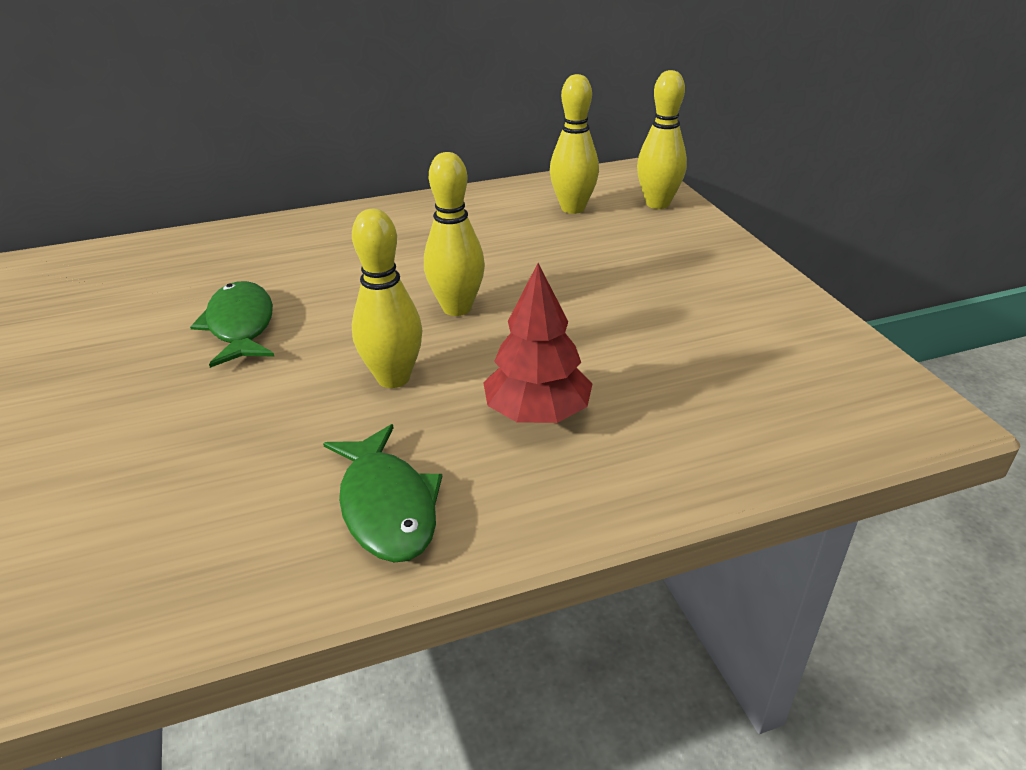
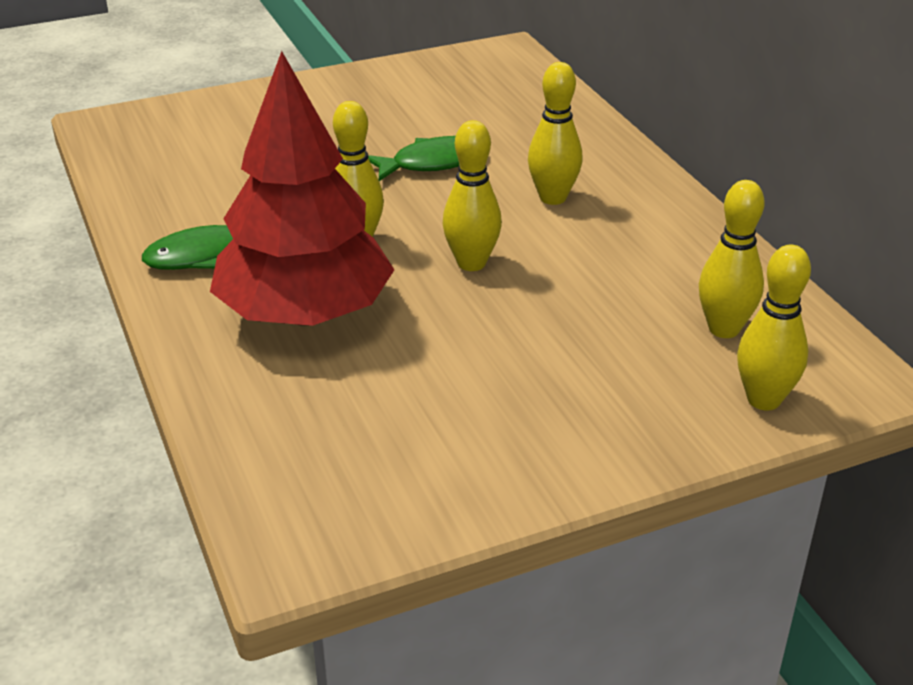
camera: 85 degrees right, 0 degrees up
red tree [483,263,593,423] -> red tree [210,51,395,326], size x1.93
none -> yellow bowling pin [528,62,583,205]

